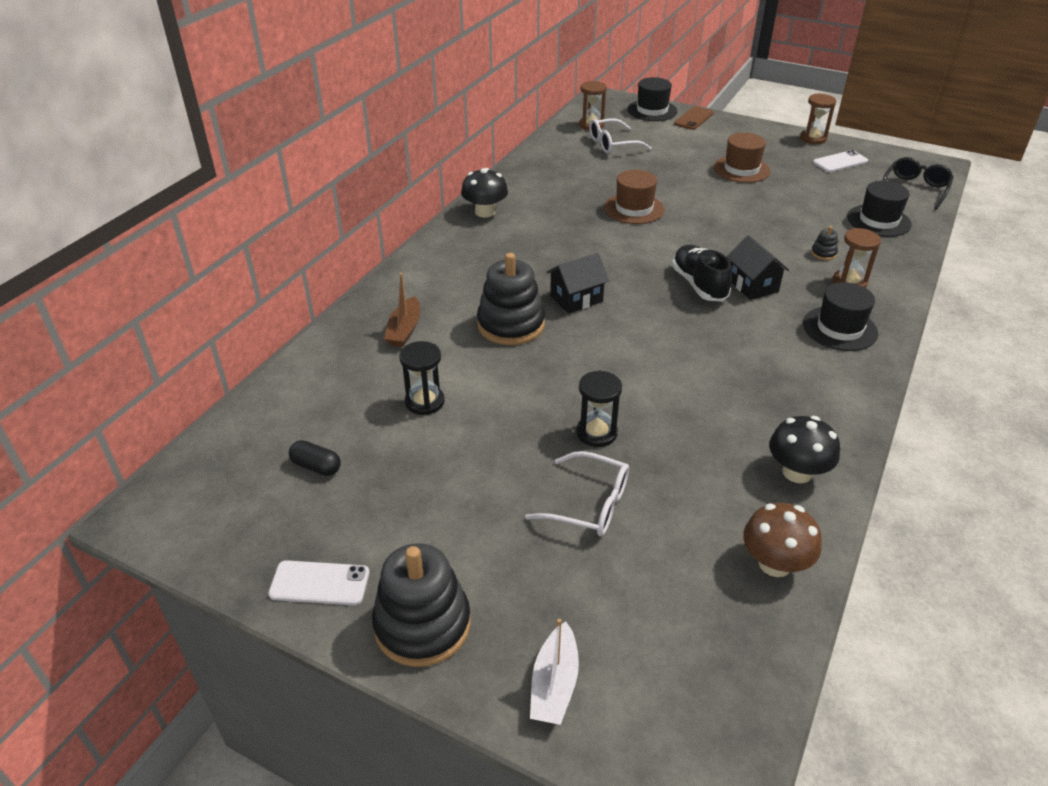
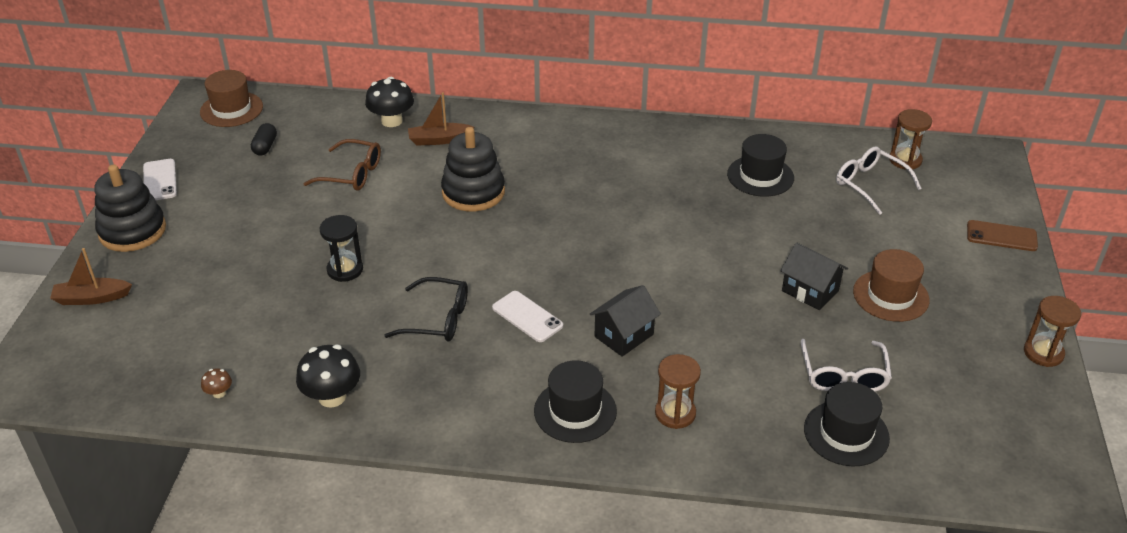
camera: 70 degrees right, 0 degrees up
black hourglass [399,341,445,415] -> brown glasses [303,139,381,191]
black mushroom [461,168,508,218] -> black mushroom moved to [365,77,414,127]
white glasses [525,451,629,536] -> white glasses moved to [801,339,892,392]
white boat [530,619,579,725] -> brown boat [50,248,132,305]
black house [547,253,609,314] -> black house moved to [781,243,848,310]
brown hat [604,170,665,224] -> brown hat moved to [200,70,263,127]
black hat [627,77,678,121] -> black hat moved to [727,134,794,197]
black shoe [672,245,732,301] -> none
brown mushroom [743,503,822,577] -> brown mushroom [201,368,232,398], size x0.48
black stacking toy [811,226,838,260] -> none
white phone [813,150,868,172] -> white phone moved to [492,291,563,342]
black glasses [882,157,954,210] -> black glasses moved to [384,277,468,342]

